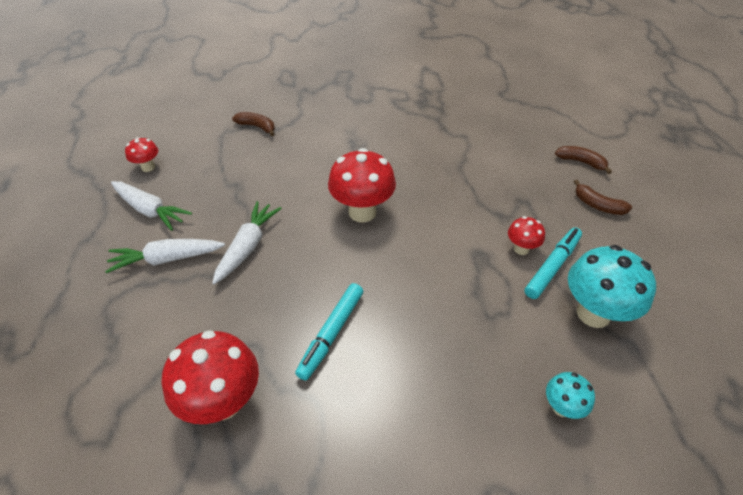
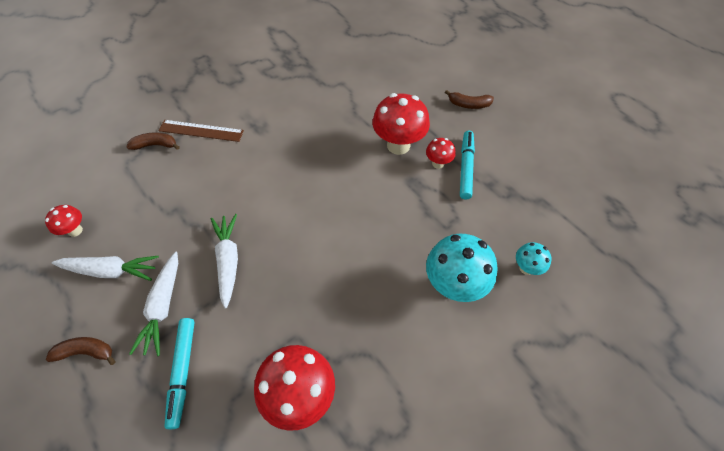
camera: 30 degrees left, 10 degrees up
white carrot [105,239,225,273] -> white carrot turned 45 degrees counterclockwise [129,252,178,356]
turquoise marker [295,283,363,381] -> turquoise marker moved to [164,318,195,429]
red mushroom [328,148,396,223] -> red mushroom moved to [372,93,430,155]
brown banana [555,146,612,174] -> brown banana moved to [46,337,116,365]
turquoise mushroom [568,245,656,328] -> turquoise mushroom moved to [426,234,498,302]
none -> brown ruler [158,120,244,142]

